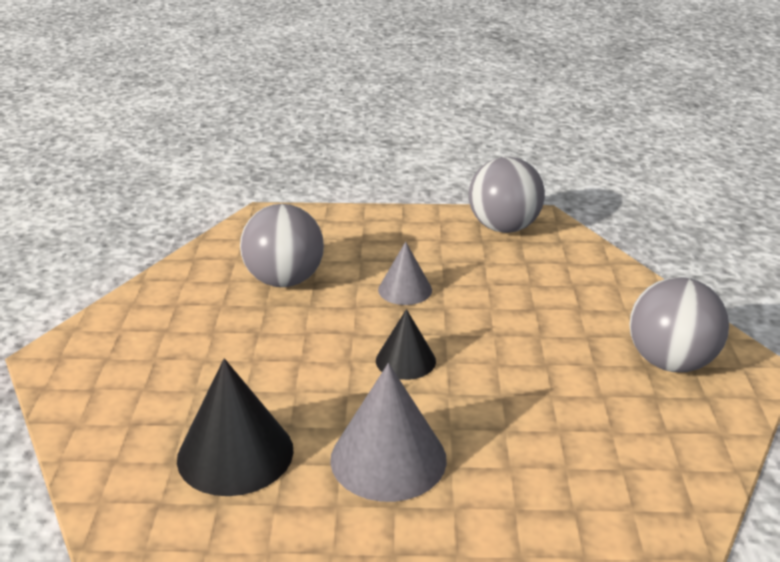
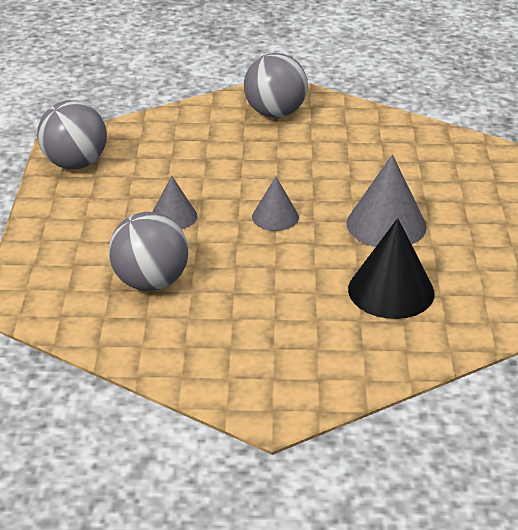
camera: 90 degrees left, 5 degrees up
black cone [376,309,436,380] -> grey cone [252,177,299,231]

